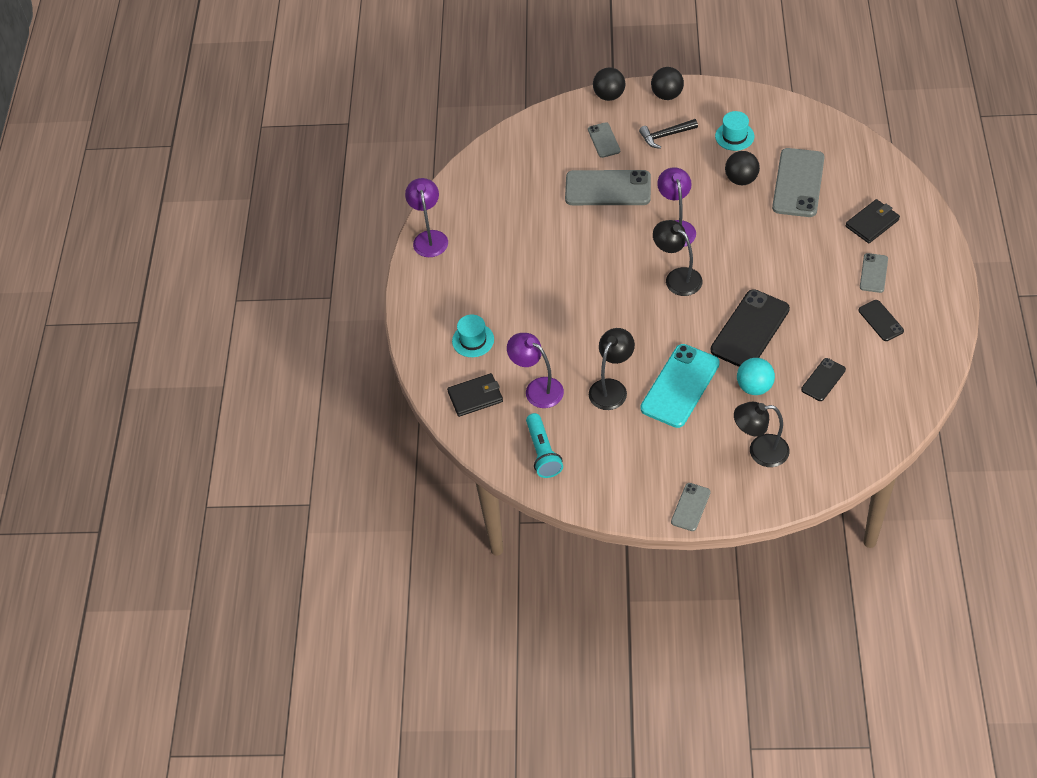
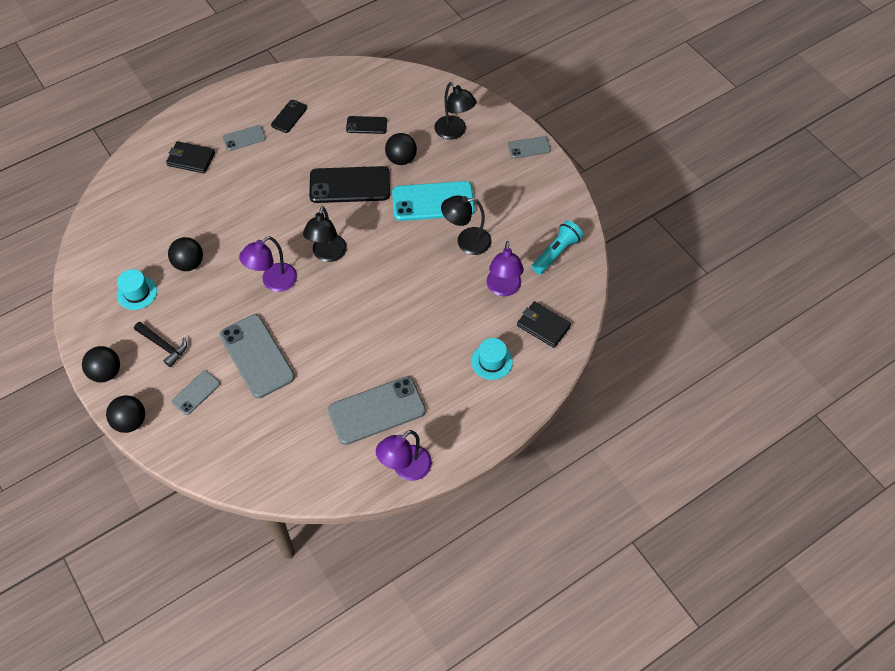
camera: 130 degrees left, 5 degrees up
turquoise ball [737,358,775,395] -> black ball [385,133,417,165]
grey phone [772,148,825,217] -> grey phone moved to [328,376,426,445]

